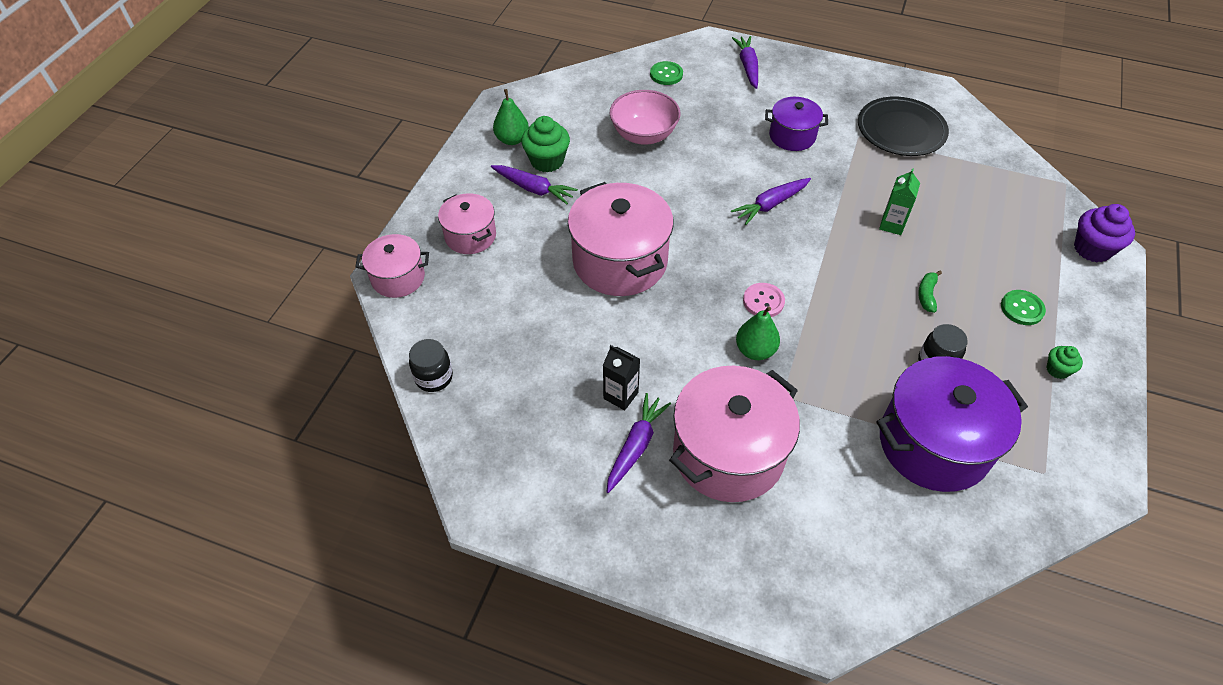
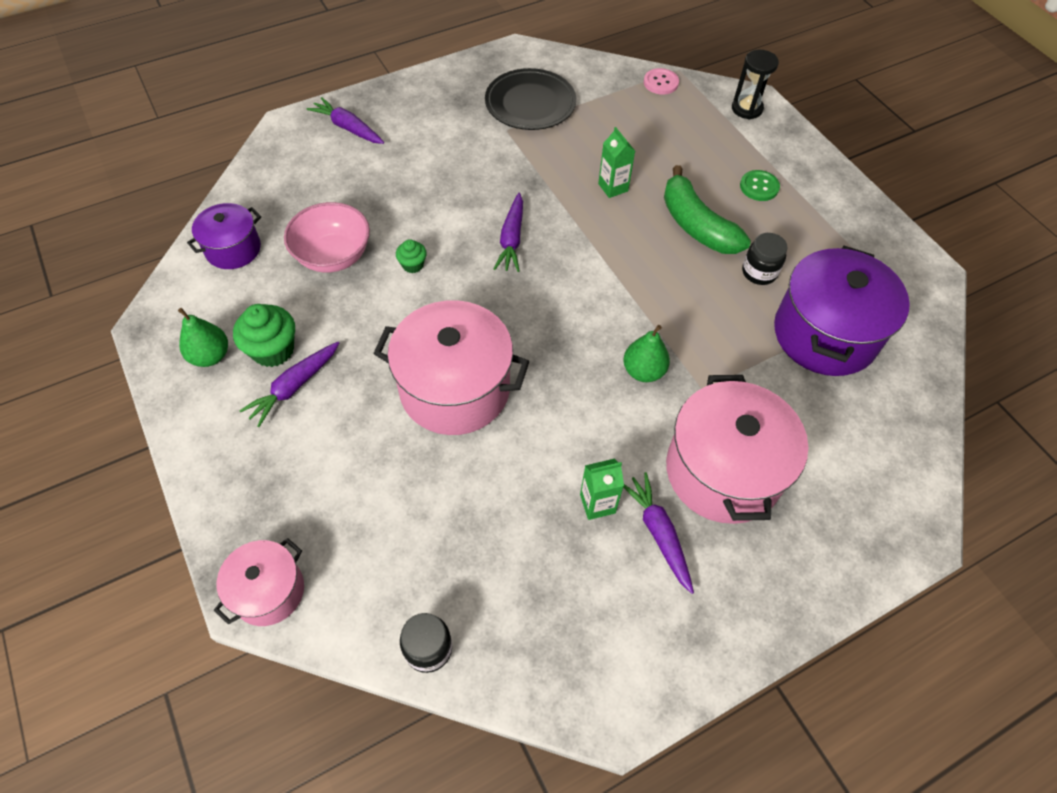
camera: 50 degrees left, 5 degrees up
pink pot [438,193,496,254] -> none
purple carrot [491,165,578,204] -> purple carrot turned 150 degrees clockwise [239,342,339,427]
black carton [603,345,640,410] -> green carton [580,459,624,520]
green button [650,61,683,85] -> none
pink button [743,283,785,317] -> pink button moved to [644,68,679,95]
purple pot [765,97,828,151] -> purple pot moved to [187,203,261,269]
green banana [918,271,942,313] -> green banana [664,165,751,254], size x2.28
green cupcake [1046,346,1083,379] -> green cupcake moved to [396,239,427,273]
purple cupcake [1074,204,1135,262] -> black hourglass [732,50,779,119]

